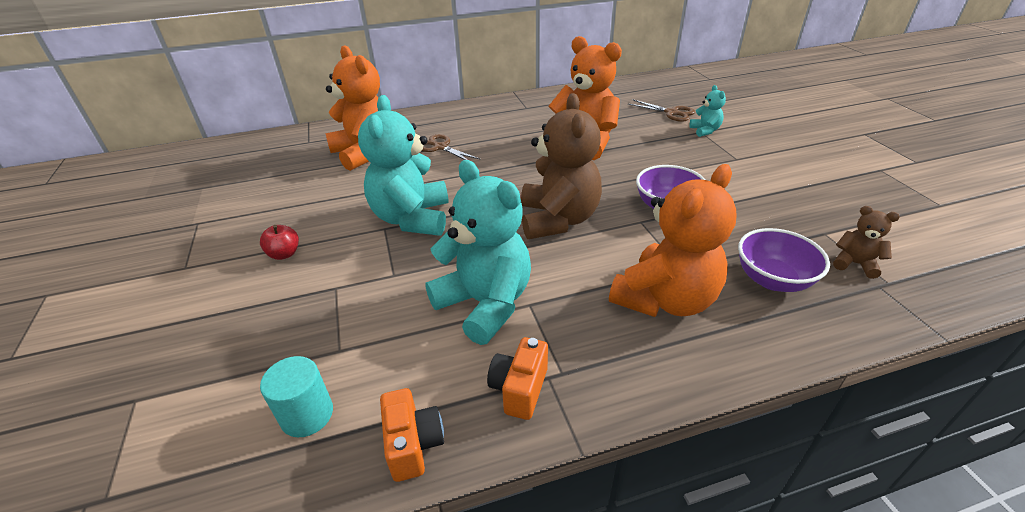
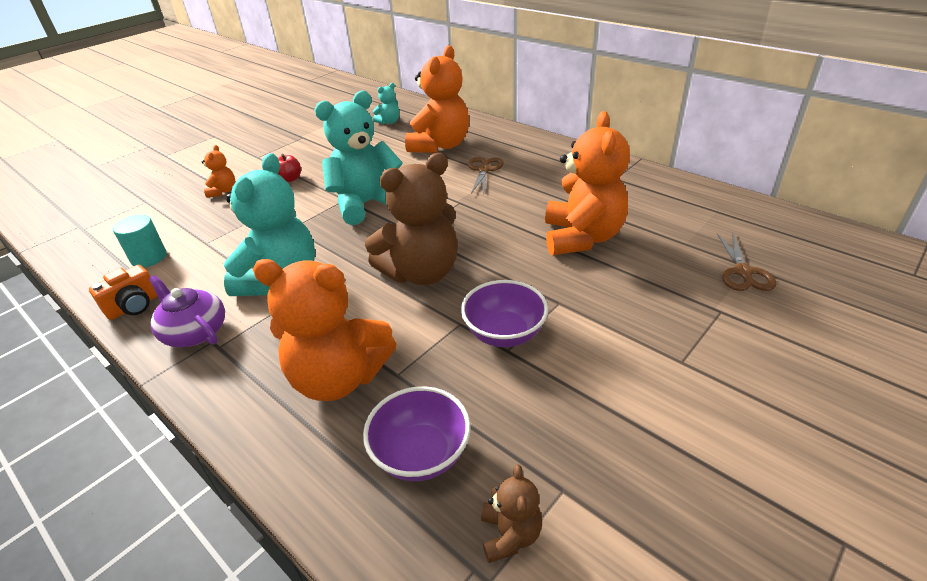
camera: 60 degrees right, 0 degrees up
orange camera [487,337,548,420] -> purple teapot [149,275,225,347]
turquoise teddy bear [689,85,726,137] -> turquoise teddy bear moved to [373,83,400,125]
none -> orange teddy bear [202,145,235,198]

